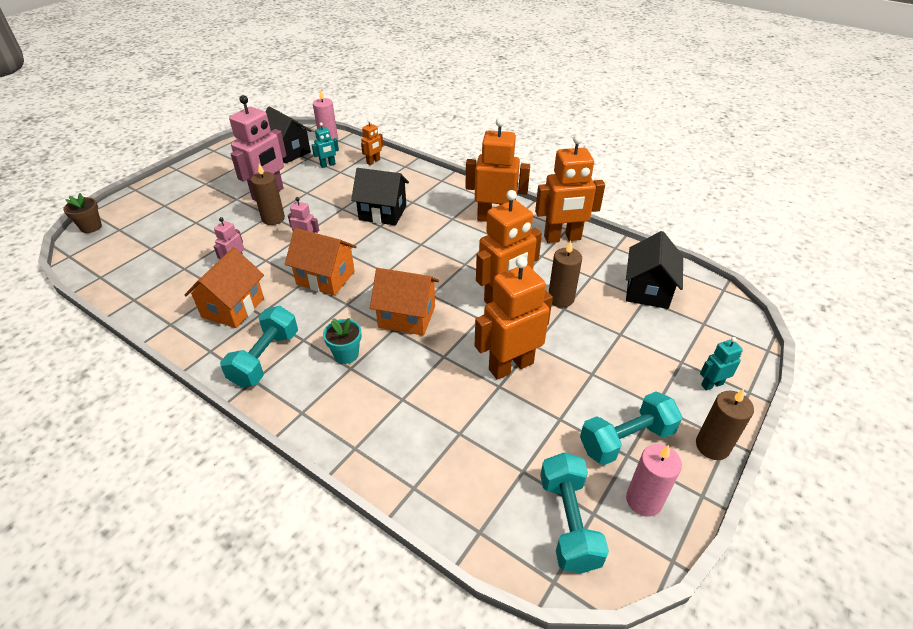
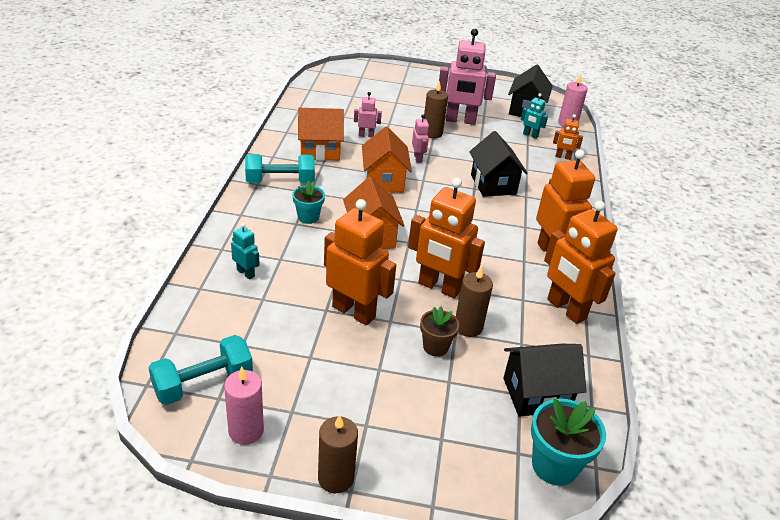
camera: 60 degrees right, 5 degrees down
brown flower pot [63,193,102,233] -> brown flower pot moved to [420,307,459,357]
turquoise dumbbell [580,391,682,465] -> none
turquoise robot [700,337,743,391] -> turquoise robot moved to [231,223,260,280]
none -> turquoise flower pot [531,399,606,486]

